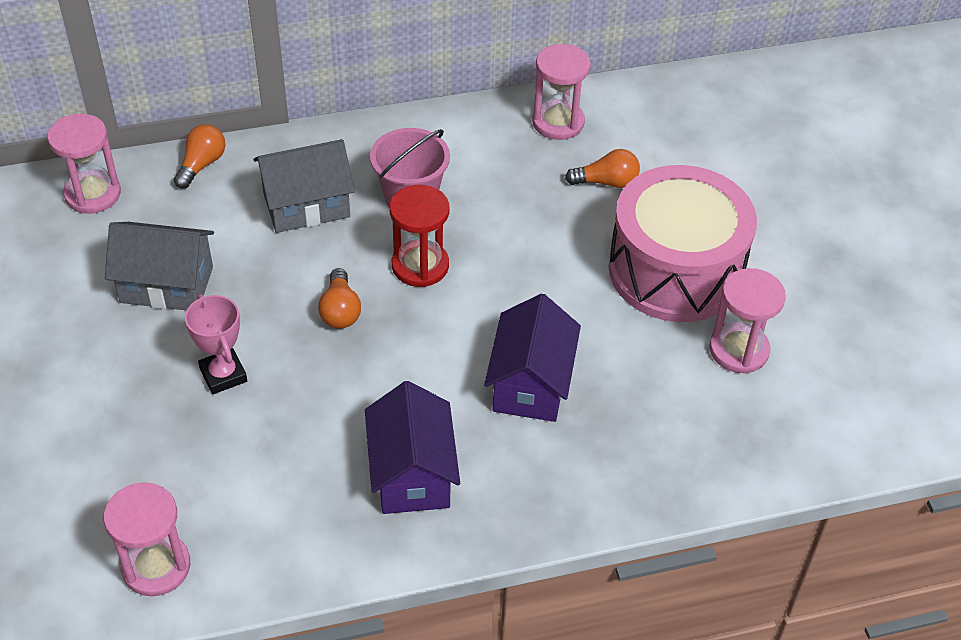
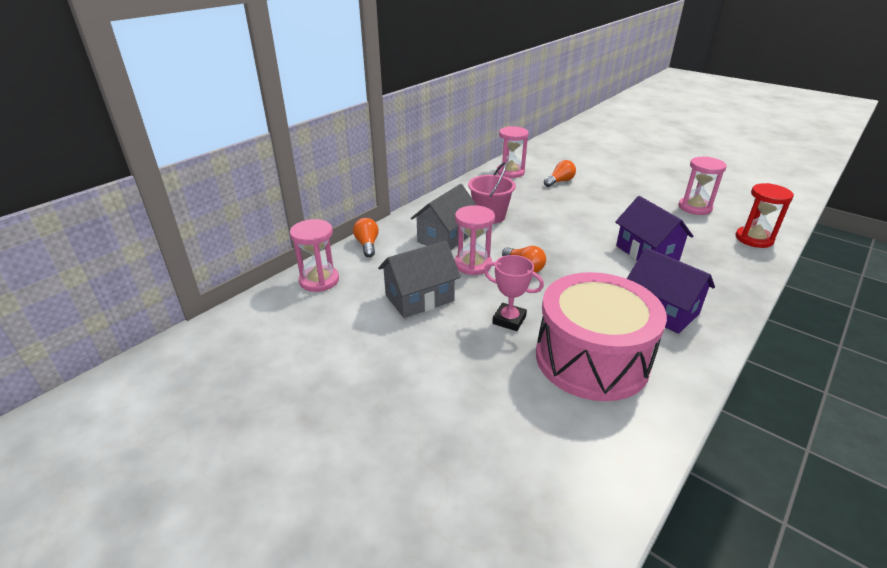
camera: 35 degrees left, 15 degrees down
pink hourglass [104,482,190,596] -> pink hourglass moved to [454,205,495,275]
red hourglass [389,185,449,287] -> red hourglass moved to [736,183,794,248]
pink drum [609,165,757,322] -> pink drum moved to [536,272,667,401]

